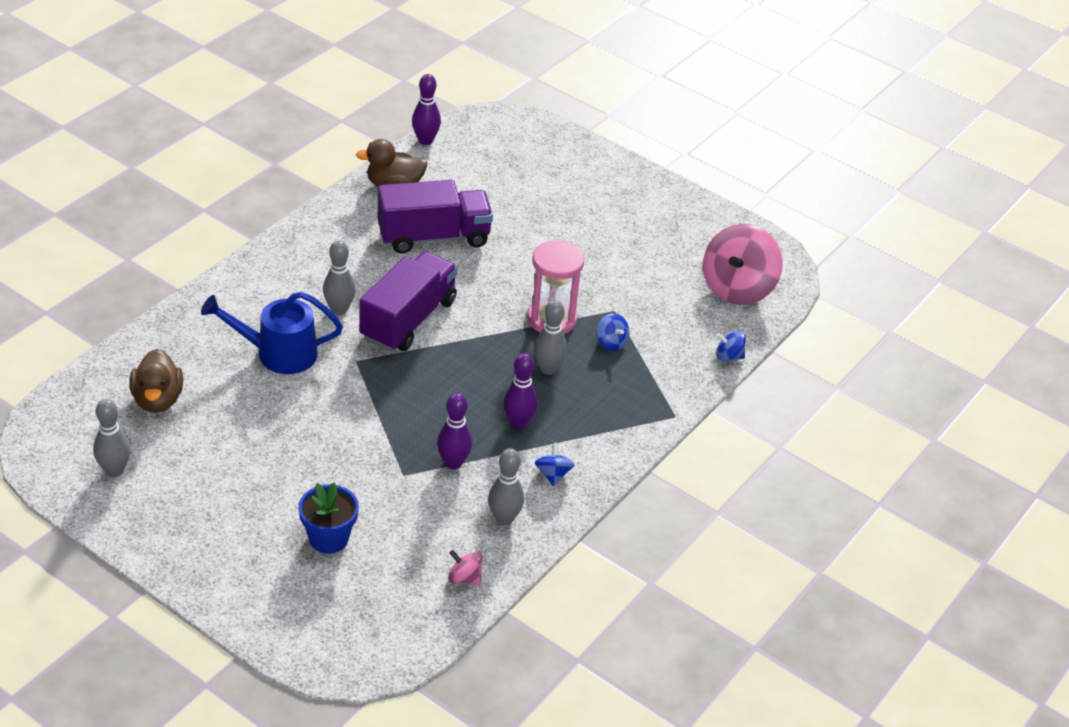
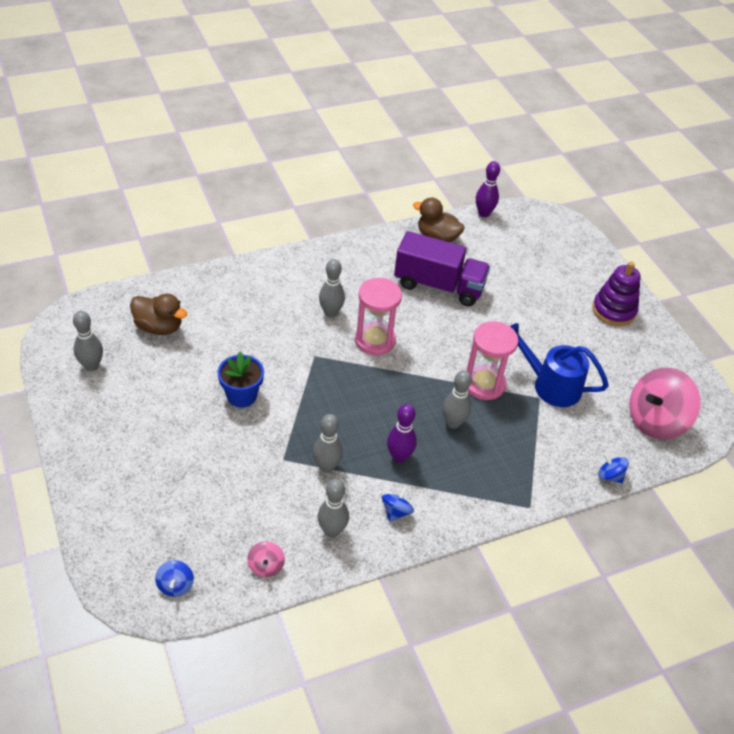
camera: 30 degrees right, 5 degrees up
brown duck [129,349,183,413] -> brown duck turned 90 degrees counterclockwise [130,294,188,335]
blue watering can [201,292,343,374] -> blue watering can moved to [510,323,609,407]
blue flower pot [298,483,359,554] -> blue flower pot moved to [217,352,264,408]
purple truck [359,252,458,351] -> pink hourglass [355,278,402,355]
purple bowling pin [437,393,472,469] -> grey bowling pin [313,414,343,473]
pink spinning top [448,550,483,585] -> pink spinning top turned 150 degrees counterclockwise [247,541,285,577]
blue spinning top [597,313,629,351] -> blue spinning top moved to [155,560,194,597]
none -> purple stacking toy [592,262,641,326]

